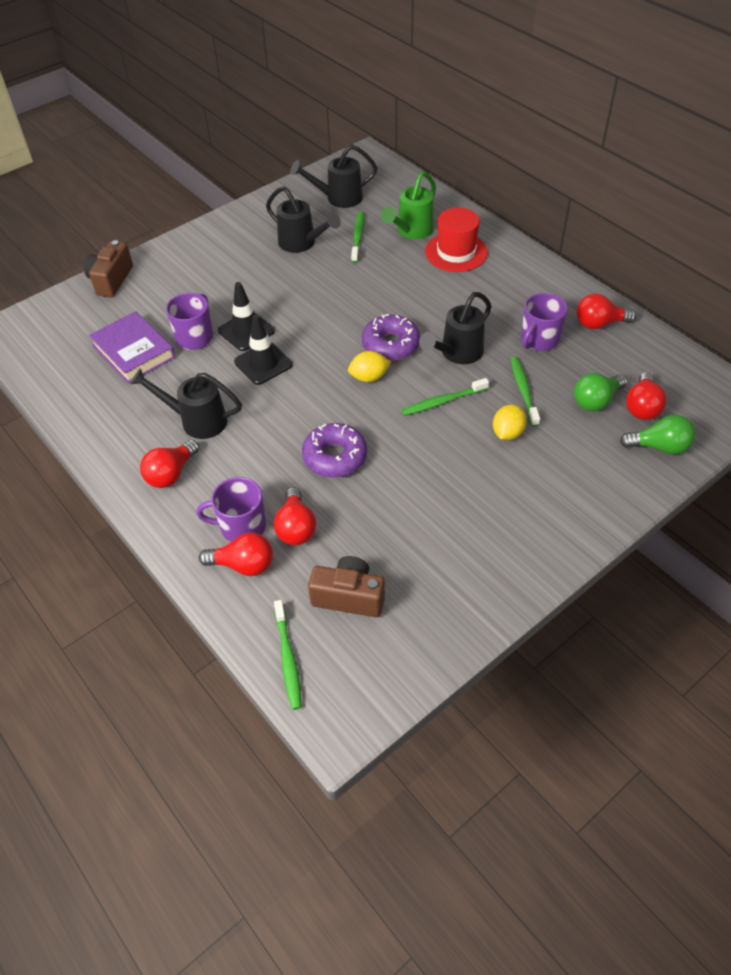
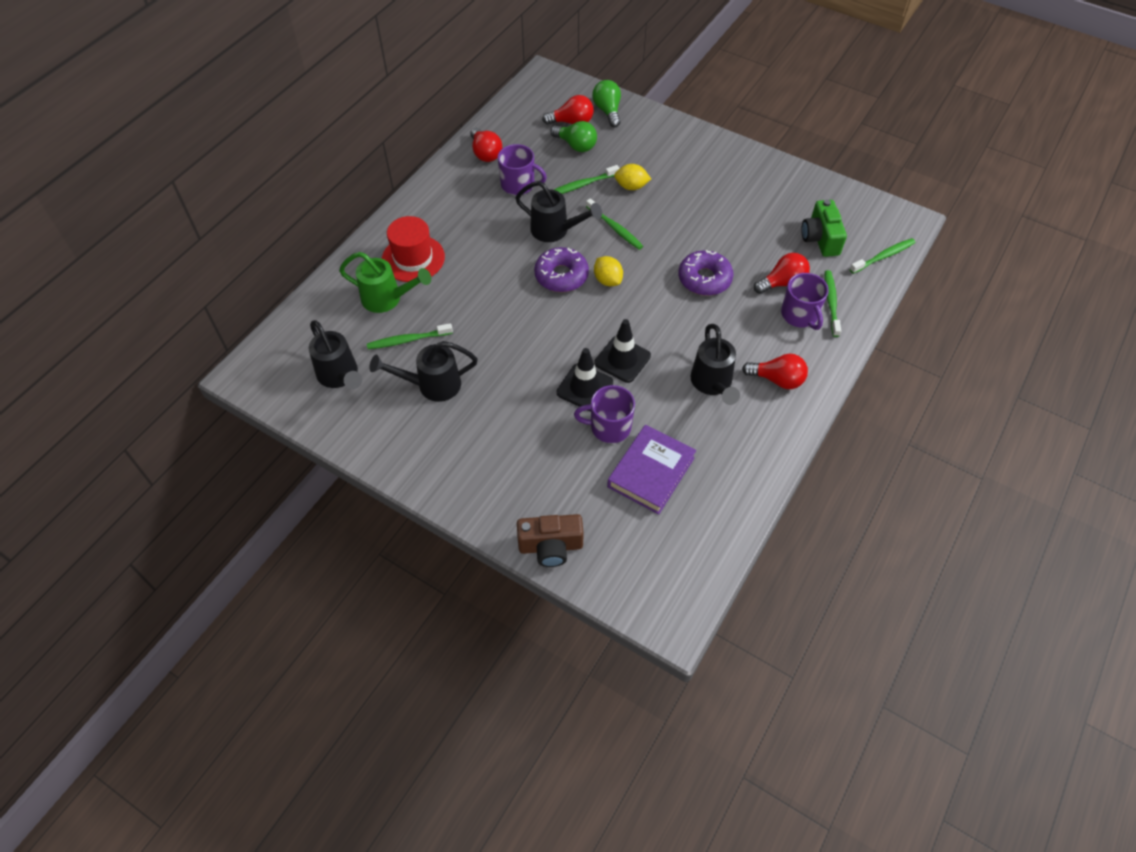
camera: 110 degrees left, 5 degrees up
red light bulb [199,533,273,576] -> green toothbrush [825,270,841,337]
black watering can [266,186,341,253] -> black watering can turned 120 degrees counterclockwise [369,341,478,402]
brown camera [308,556,385,617] -> green camera [801,199,847,257]

